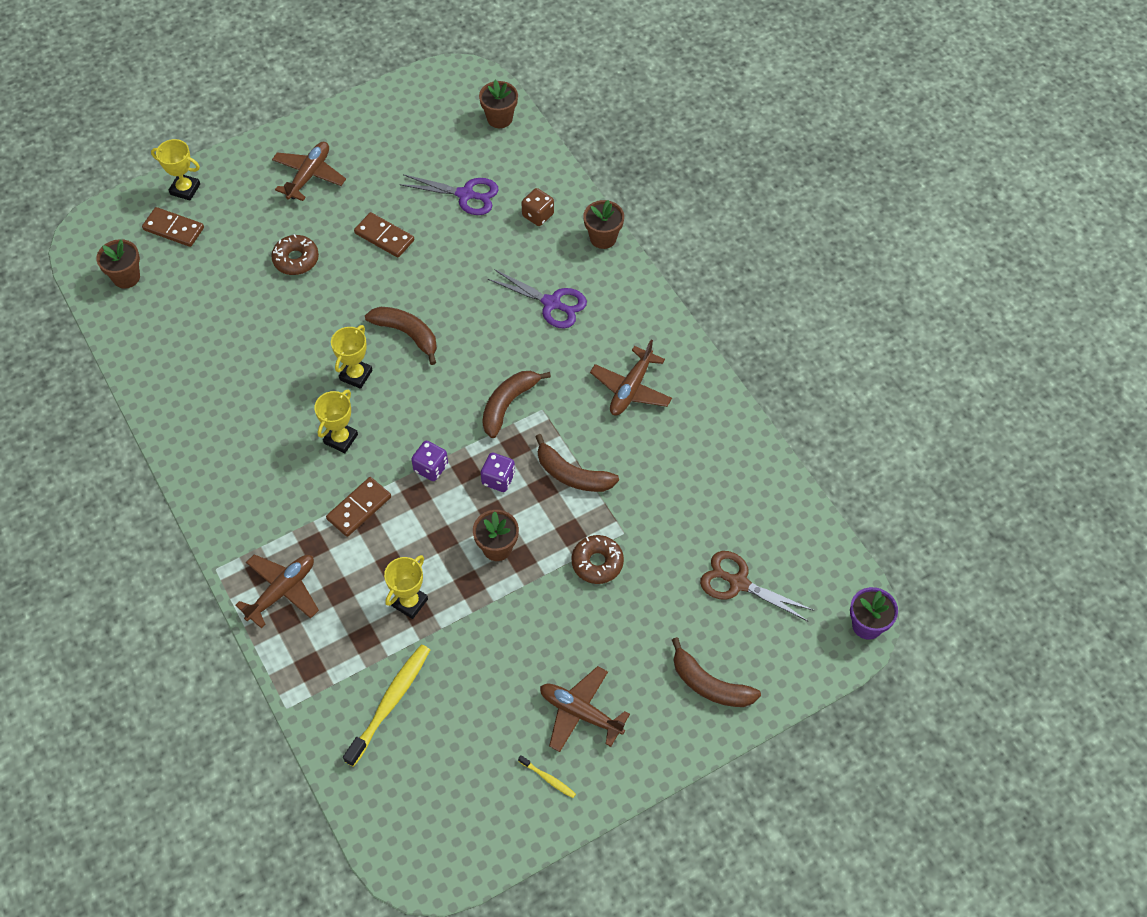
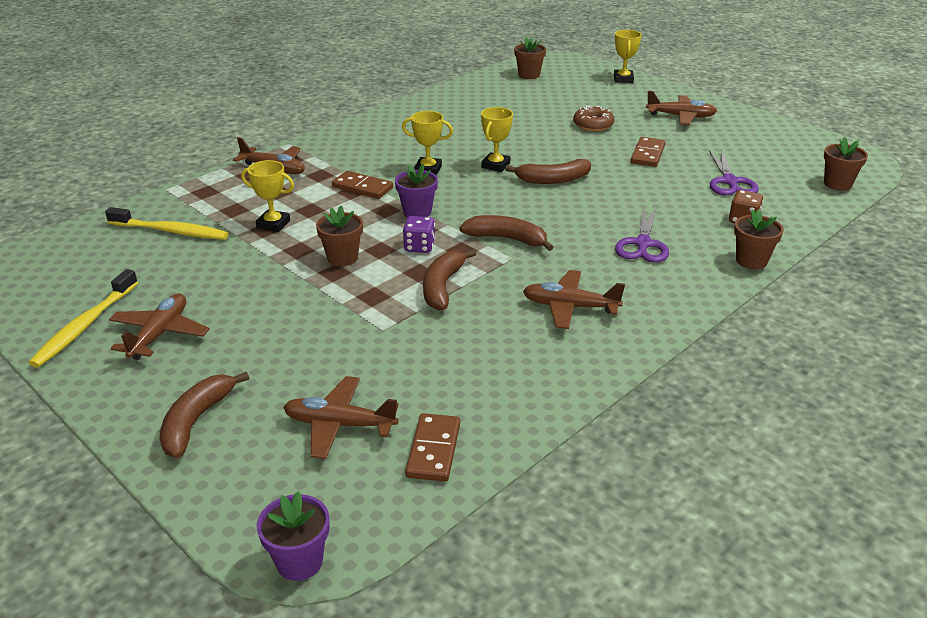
camera: 75 degrees right, 25 degrees down
brown domino [142,207,204,247] -> brown domino moved to [405,413,460,482]
yellow trophy [331,325,372,389] -> yellow trophy turned 75 degrees counterclockwise [481,107,513,172]
brown banana [365,307,437,365] -> brown banana turned 60 degrees clockwise [505,159,591,184]
purple dice [411,440,448,481] -> purple flower pot [395,164,438,218]
yellow toothbrush [518,755,576,798] -> yellow toothbrush [29,269,138,368], size x2.15
brown donut [572,535,624,584] -> none
brown scissors [700,551,814,622] -> brown plane [283,376,399,459]

